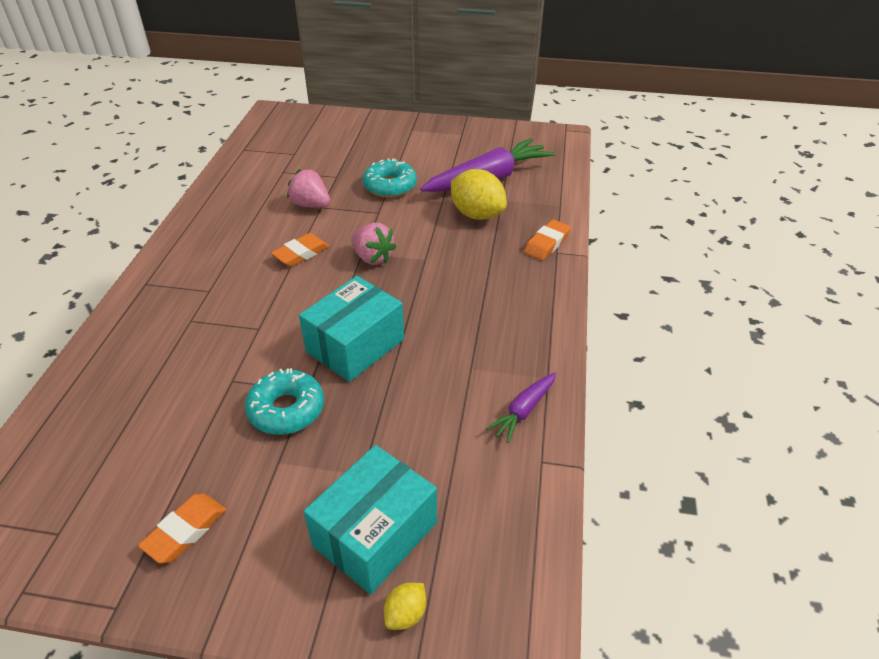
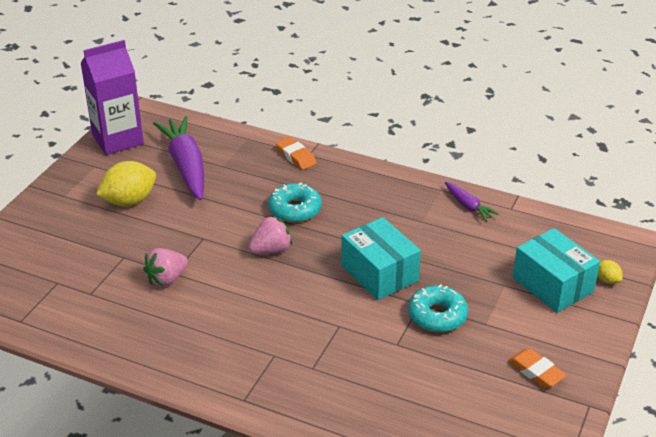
camera: 75 degrees left, 5 degrees down
orange eraser [271,233,329,267] -> none
turquoise donut [362,158,417,198] -> turquoise donut moved to [268,182,322,223]
yellow lemon [451,169,507,220] -> yellow lemon moved to [96,161,156,206]
none -> purple carton [81,40,144,155]

